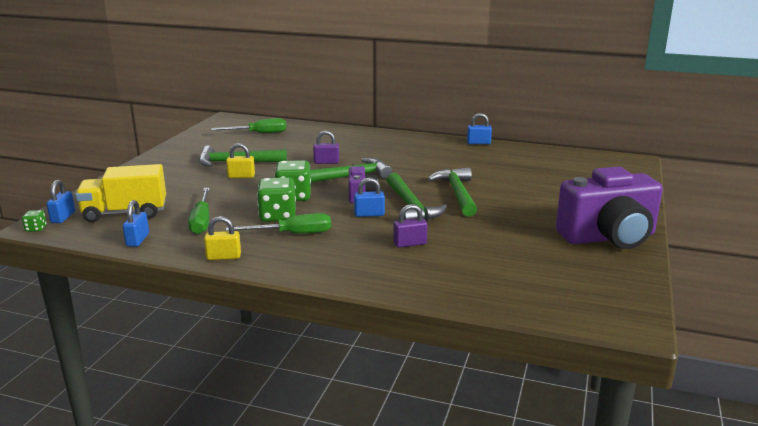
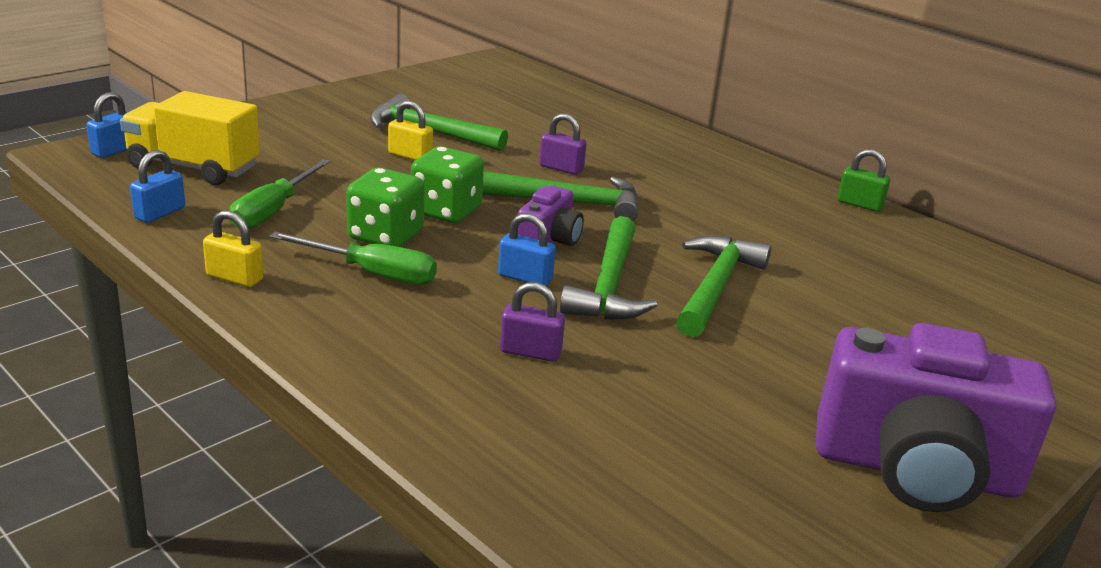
camera: 25 degrees right, 5 degrees up
green dice [22,210,47,232] -> none
green screwdriver [211,118,286,133] -> none
blue padlock [467,113,492,144] -> green padlock [838,149,890,212]

